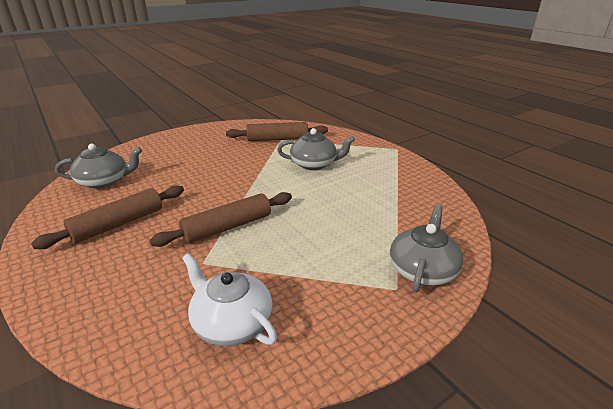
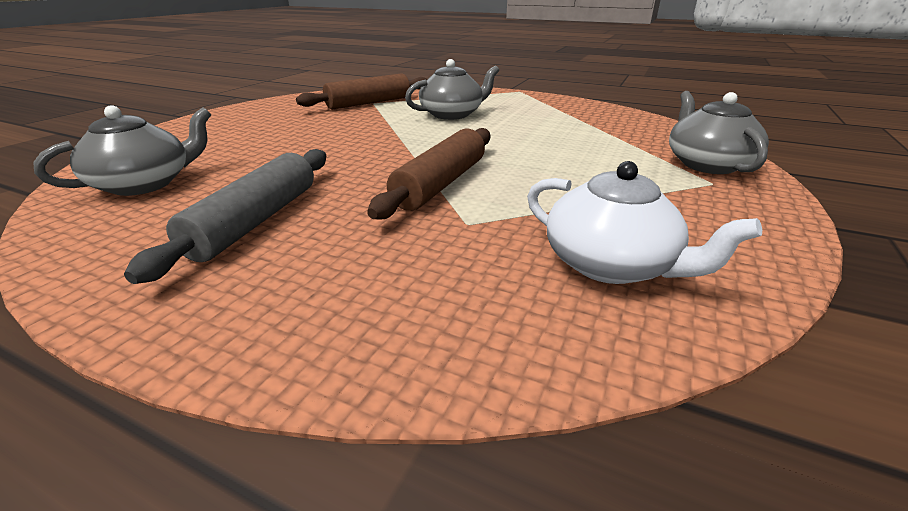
camera: 30 degrees left, 0 degrees up
brown rolling pin [31,185,184,249] -> grey rolling pin [124,149,326,284]
white teapot [182,253,277,346] -> white teapot turned 150 degrees counterclockwise [527,161,762,284]

